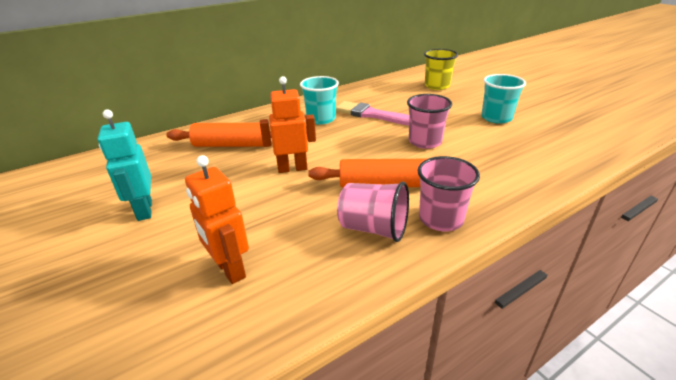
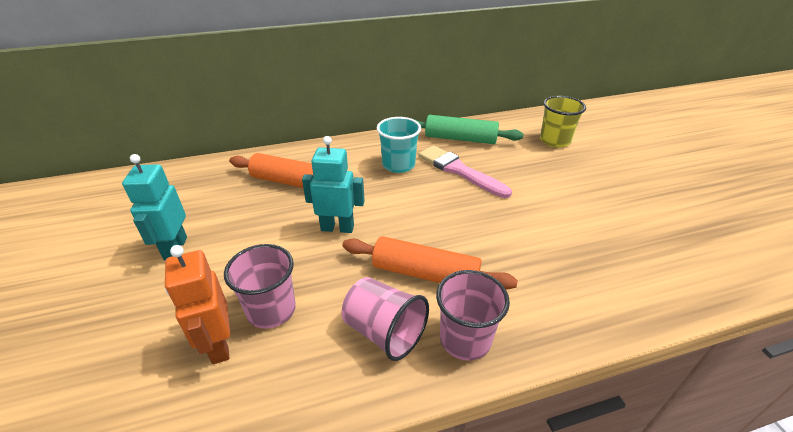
camera: 15 degrees right, 5 degrees up
orange robot [260,76,316,173] -> turquoise robot [302,136,365,233]
pink cup [407,94,452,149] -> pink cup moved to [224,244,296,329]
turquoise cup [481,74,526,124] -> none
none -> green rolling pin [414,115,524,144]

